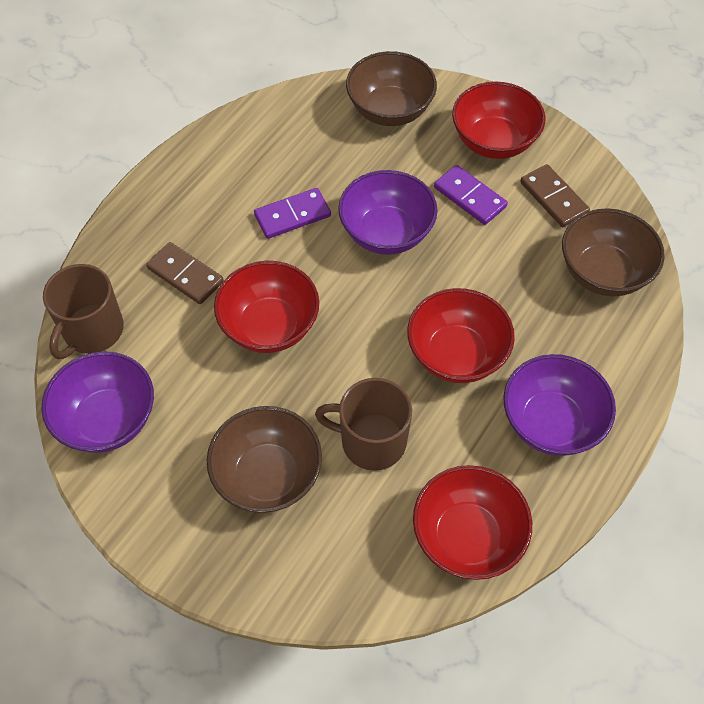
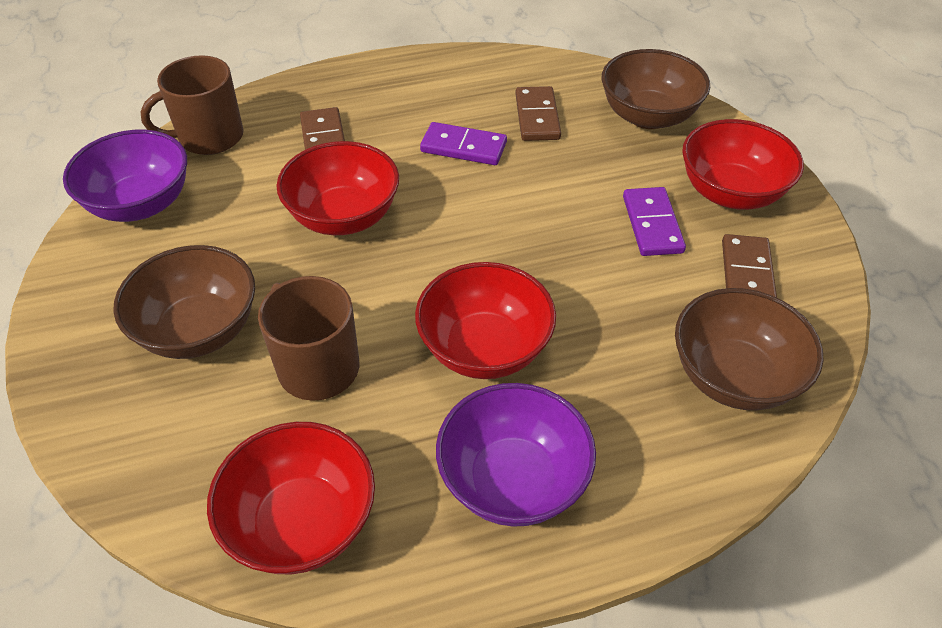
camera: 40 degrees right, 10 degrees down
purple bowl [338,170,437,255] -> none
none -> brown domino [515,86,561,141]

